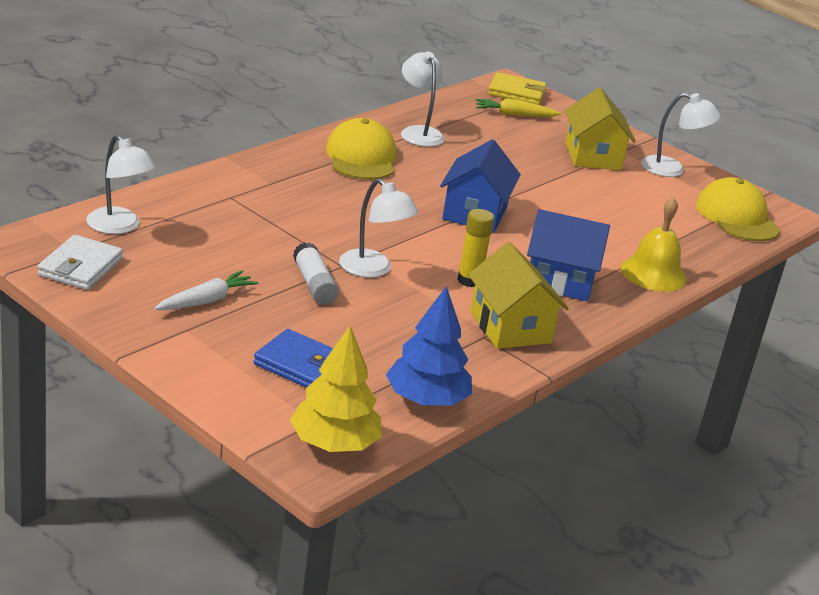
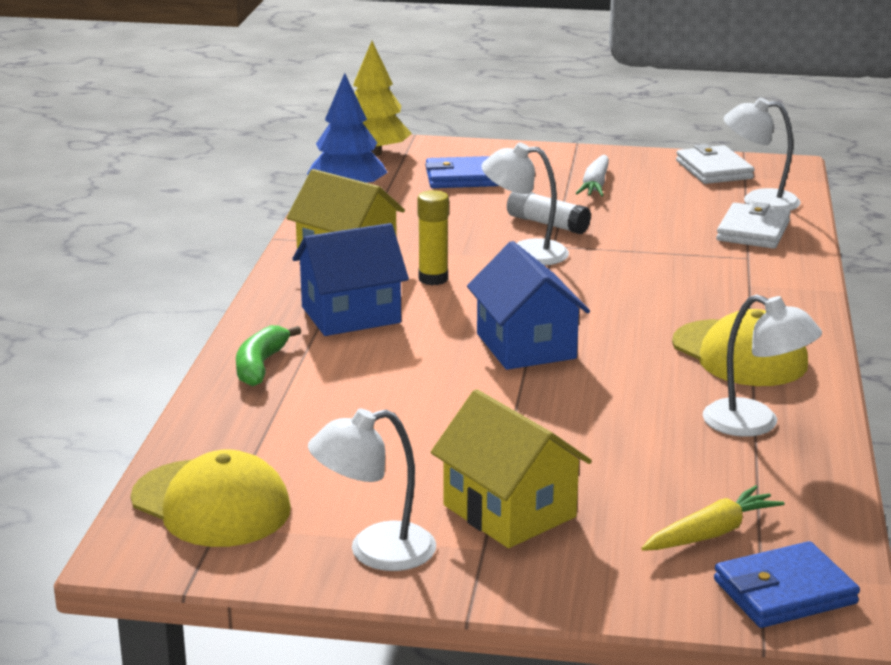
camera: 150 degrees right, 5 degrees down
yellow wallet [488,72,547,105] -> blue wallet [714,541,860,628]
yellow bell [621,197,687,292] -> green banana [236,325,301,386]
none -> white wallet [716,202,791,249]

